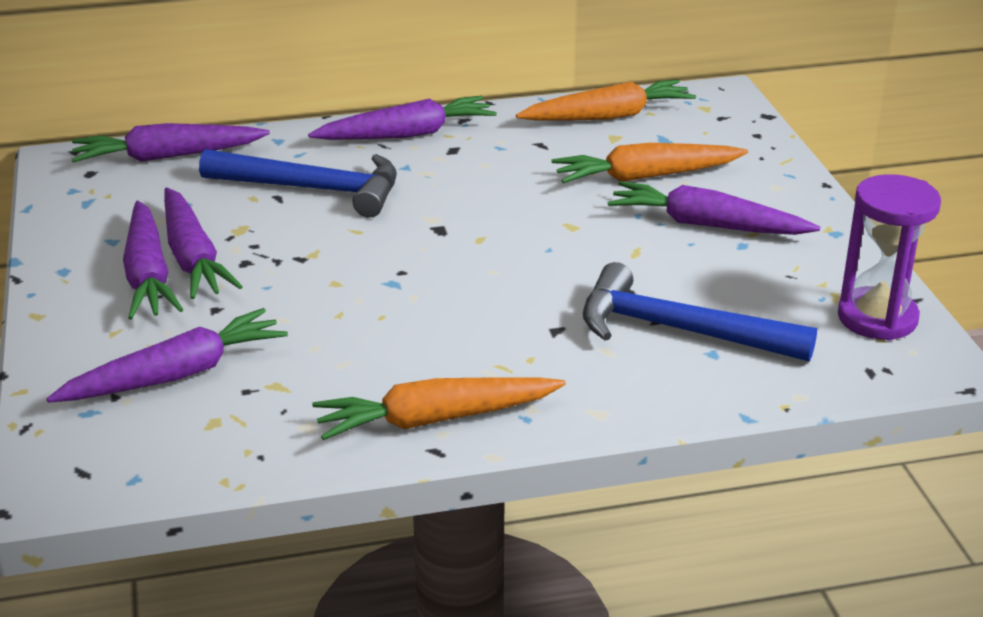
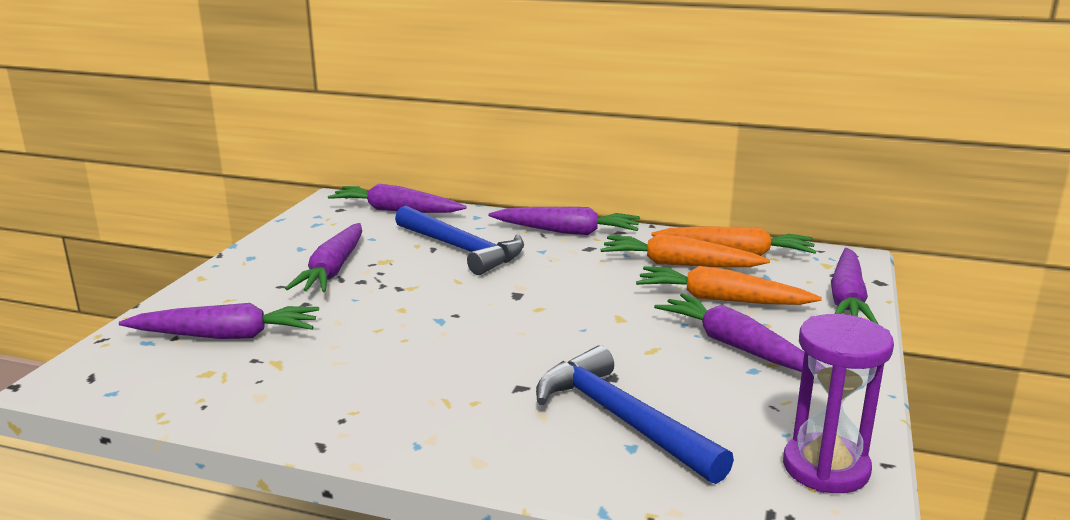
camera: 30 degrees right, 10 degrees down
purple carrot [123,201,183,320] -> purple carrot moved to [831,248,878,324]
orange carrot [312,377,566,440] -> orange carrot moved to [601,234,770,267]

